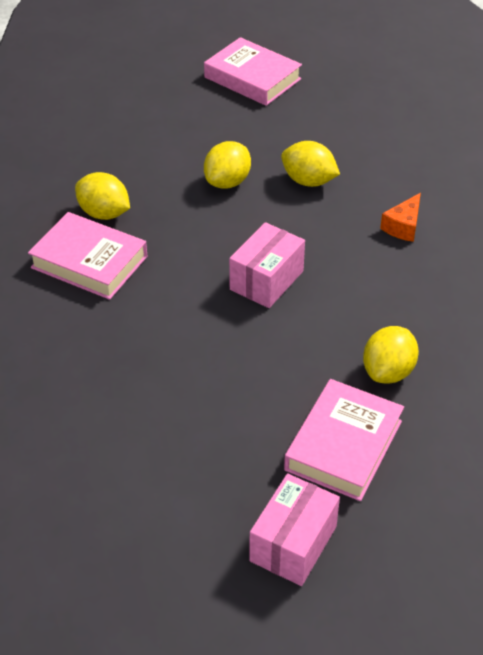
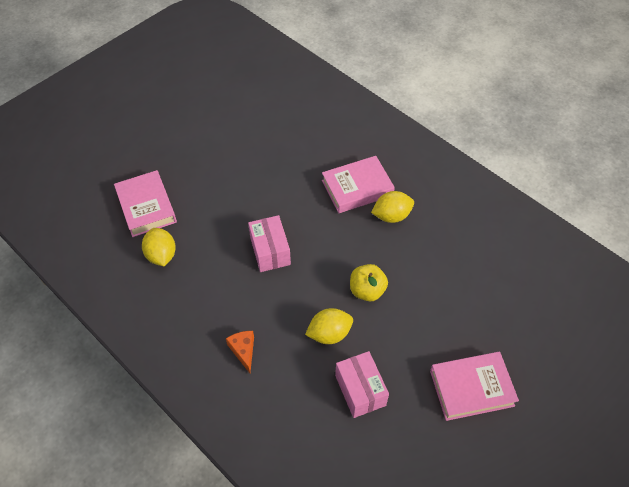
camera: 130 degrees right, 10 degrees up
yellow lemon [204,141,251,189] -> yellow apple [350,264,388,301]
pink box [249,473,340,586] -> pink box moved to [335,351,389,418]

